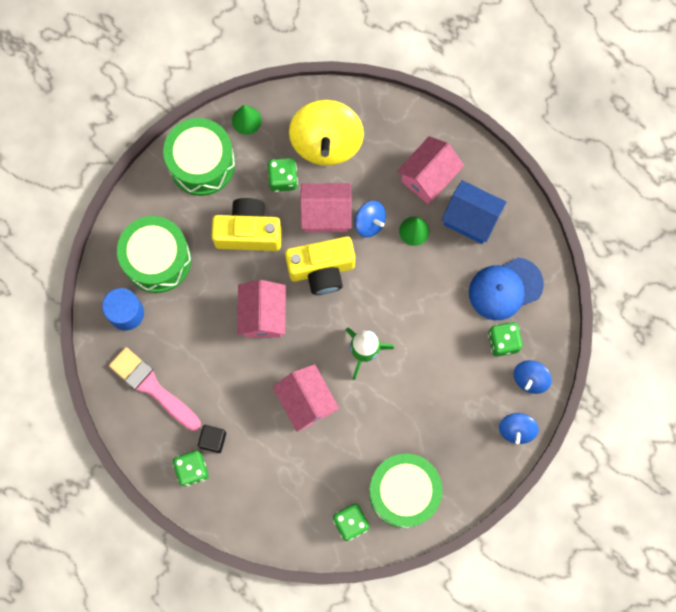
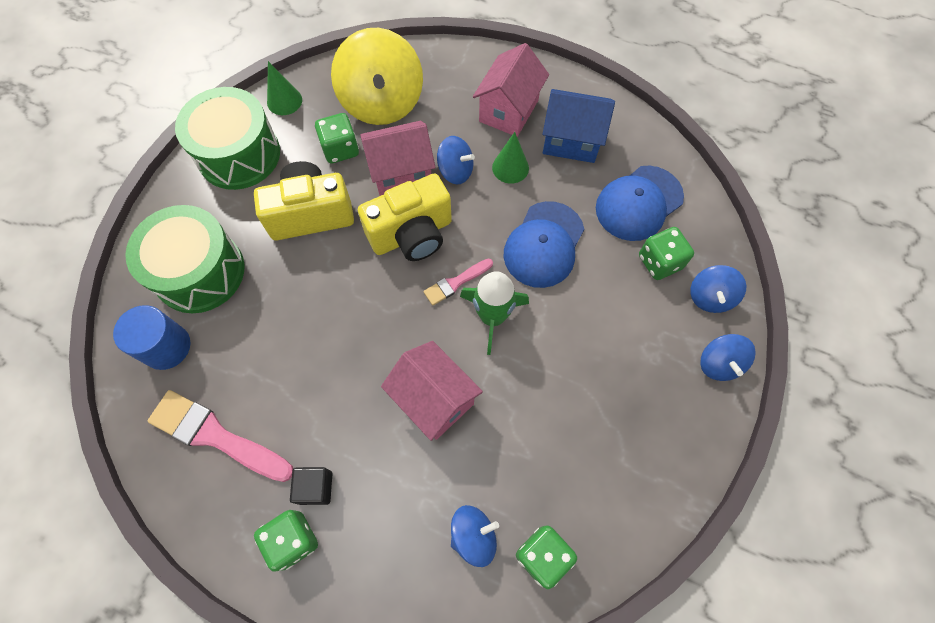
camera: 15 degrees left, 10 degrees down
pink house [237,280,286,337] -> none
green drum [369,453,443,528] -> none
none -> pink brush [423,259,493,305]
none -> blue spinning top [451,505,499,567]
none -> blue cap [504,201,584,288]

